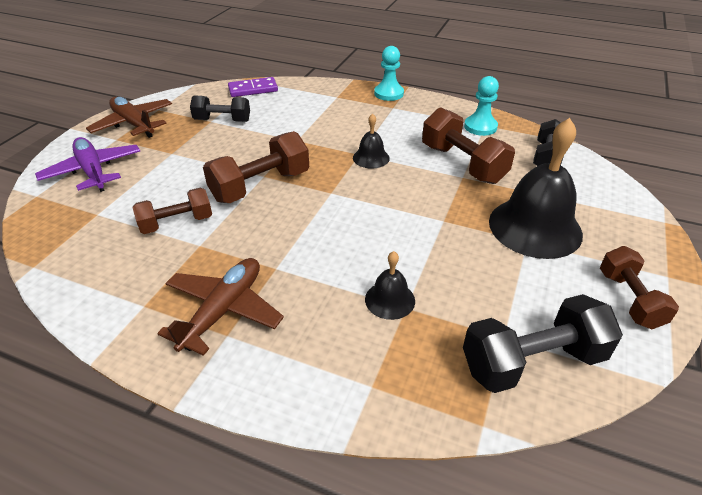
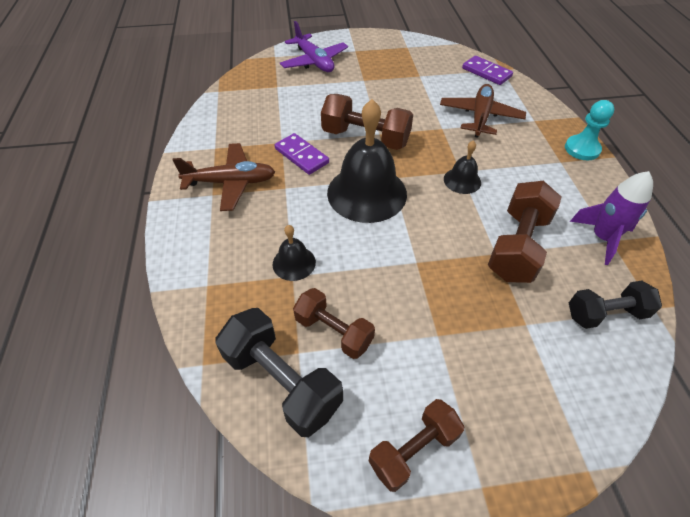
camera: 60 degrees right, 10 degrees up
purple plane [35,137,140,192] -> purple plane turned 120 degrees clockwise [280,21,348,72]
brown plane [86,97,172,138] -> brown plane moved to [440,84,526,138]
brown dumbbell [132,188,212,234] -> brown dumbbell moved to [293,288,375,359]
black dumbbell [190,95,250,122] -> none
turquoise pawn [464,76,499,136] -> purple rocket [570,171,653,265]
black bell [489,118,583,259] -> black bell moved to [327,99,407,223]
none -> purple domino [275,133,329,175]

